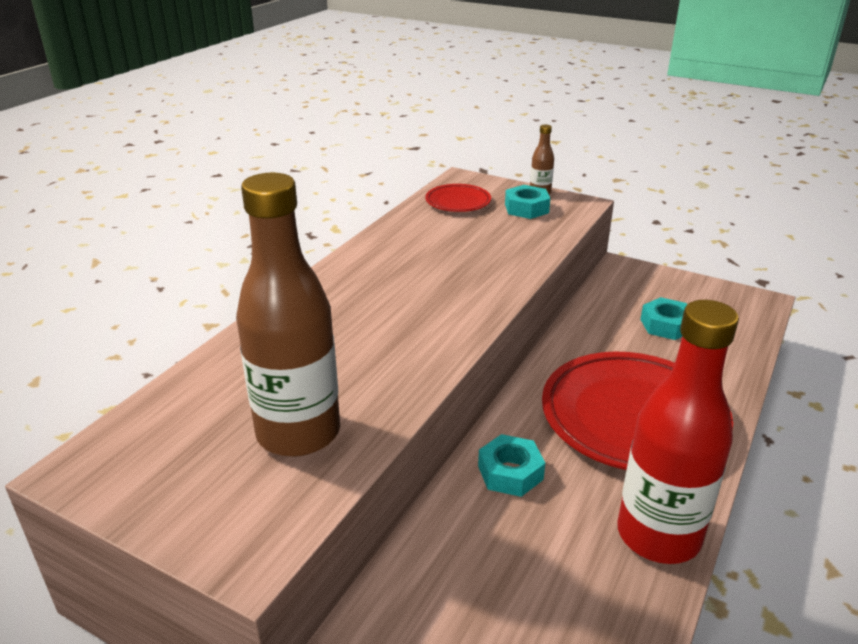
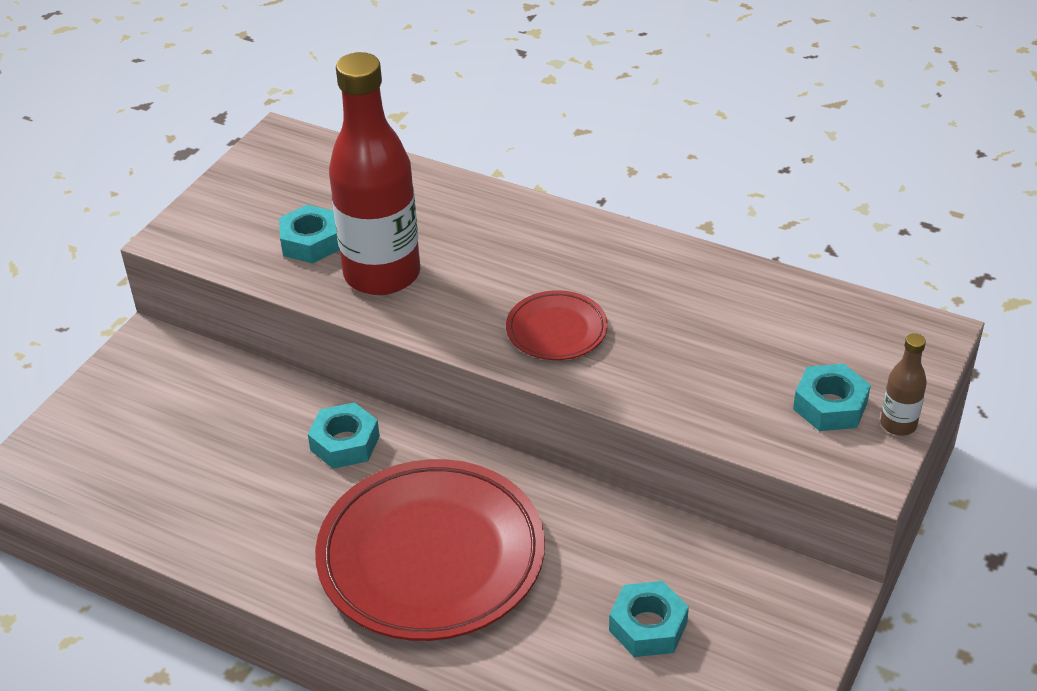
camera: 90 degrees right, 10 degrees up
brown bottle [236,173,340,457] -> turquoise nut [279,205,340,264]
red plate [425,184,491,212] -> red plate moved to [506,290,608,360]
red bottle [617,300,739,564] -> red bottle moved to [329,52,420,295]

